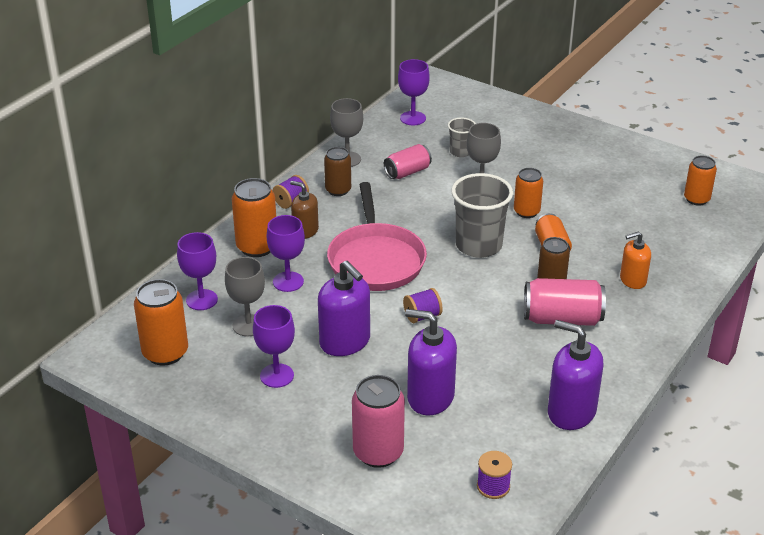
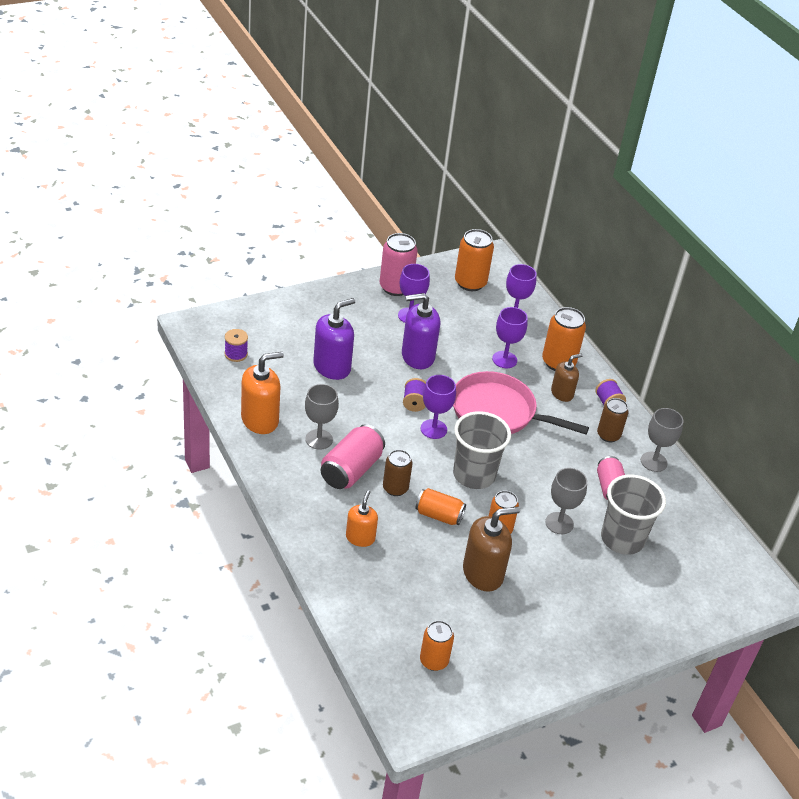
camera: 115 degrees right, 5 degrees up
grey goblet [225,257,265,336] -> grey goblet moved to [305,384,339,450]
pink can [352,375,405,468] -> pink can moved to [380,233,418,296]
purple goblet [398,59,430,125] -> purple goblet moved to [421,375,456,439]
grey cup [448,117,476,157] -> grey cup [601,475,666,555], size x1.91
purple soap dispenser [548,320,604,430] -> orange soap dispenser [241,352,284,434]
none -> brown soap dispenser [463,507,520,592]

